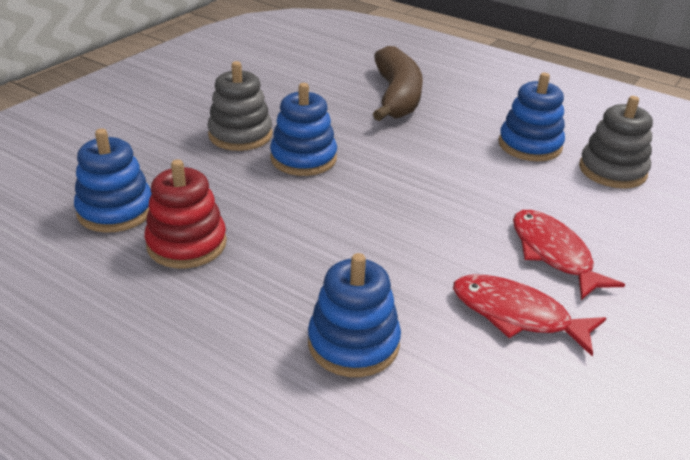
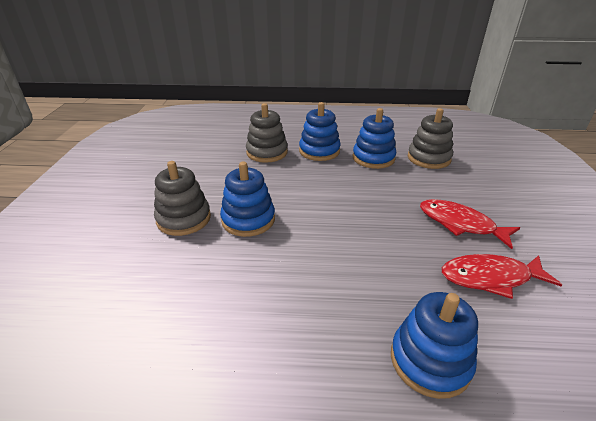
camera: 30 degrees left, 0 degrees up
blue stacking toy [74,129,152,233] -> blue stacking toy moved to [299,102,341,161]
red stacking toy [144,159,227,268] -> none
brown banana [373,46,423,121] -> grey stacking toy [246,103,288,163]

